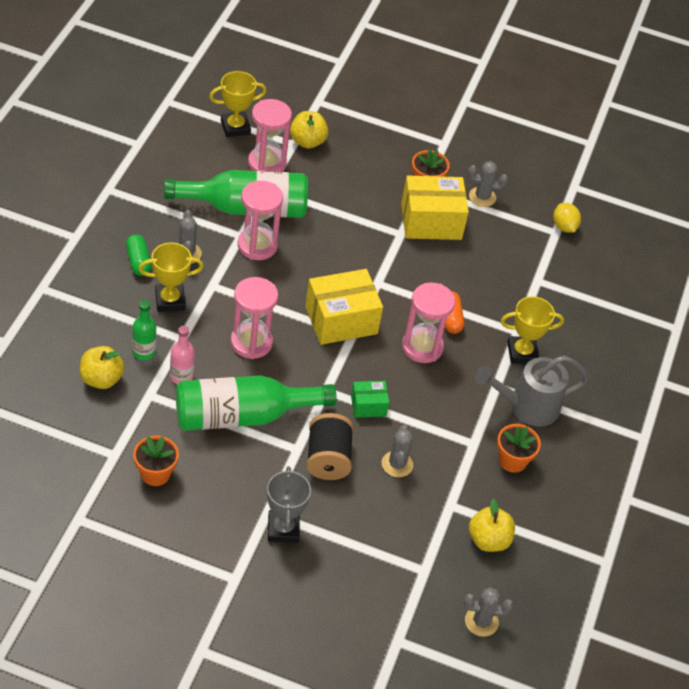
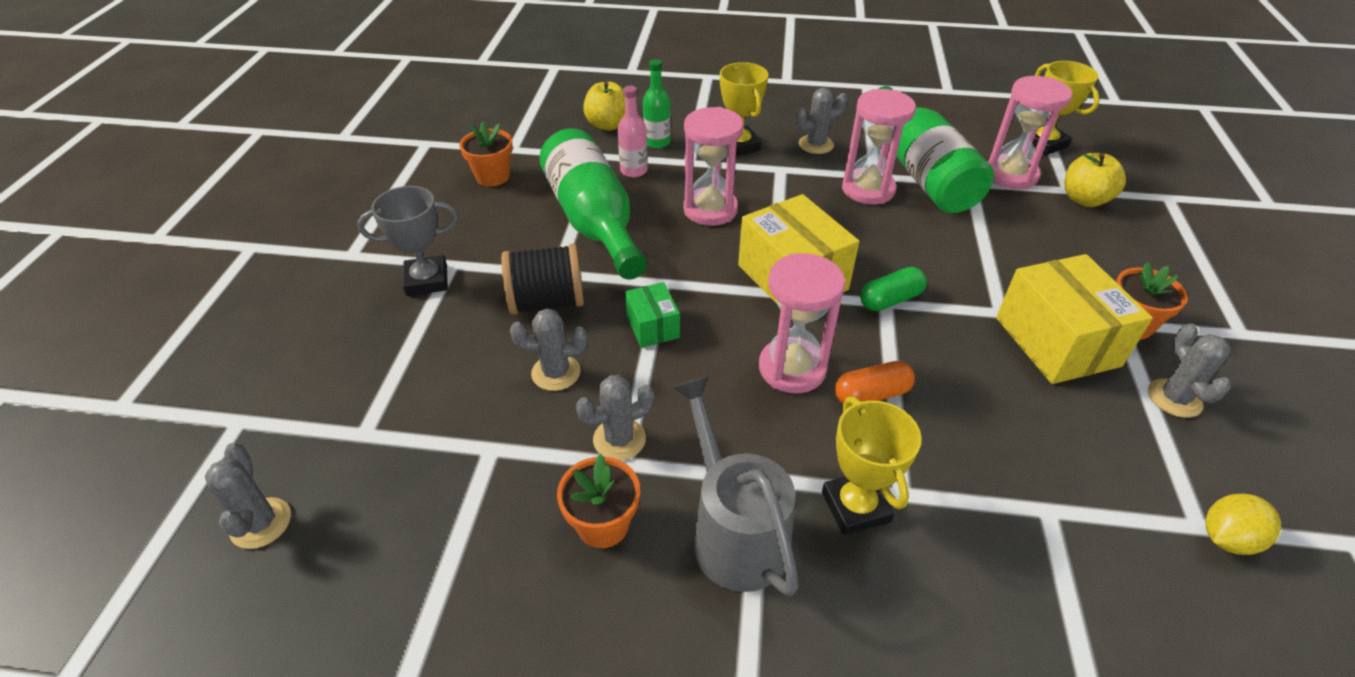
camera: 85 degrees right, 5 degrees down
green capsule [126,234,152,276] -> green capsule moved to [860,267,927,311]
yellow apple [469,499,515,552] -> none
none -> grey cactus [576,375,655,460]

